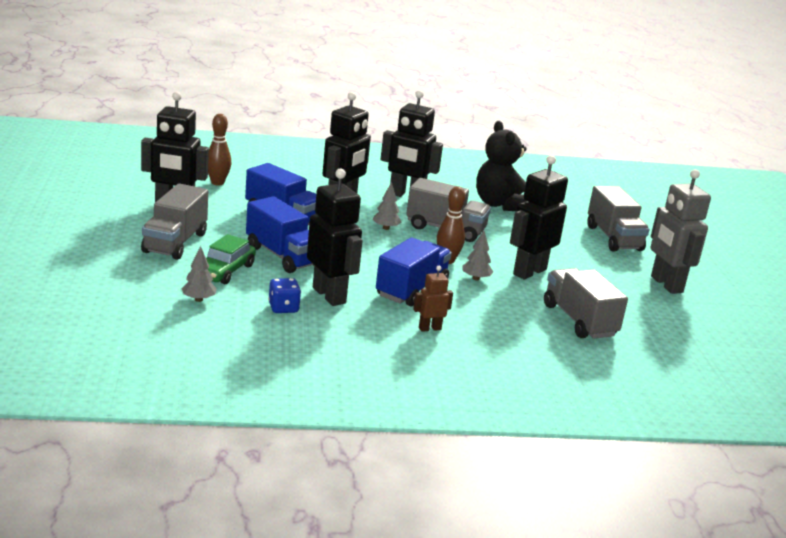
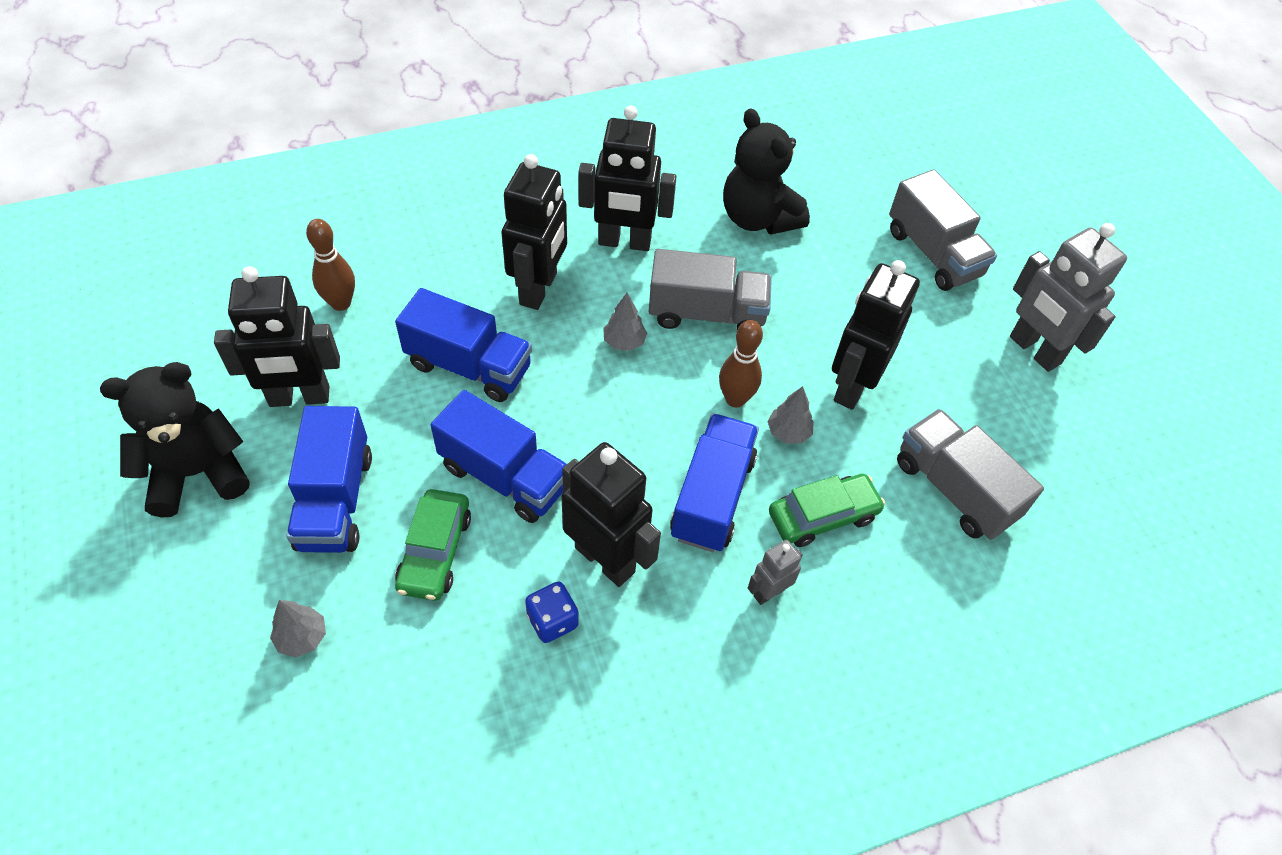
camera: 15 degrees left, 30 degrees up
grey truck [141,183,208,260] -> blue truck [286,406,372,553]
grey tree [182,246,217,302] -> grey tree moved to [270,600,326,658]
brown robot [413,266,453,332] -> grey robot [748,540,803,605]
none -> black teddy bear [100,362,250,518]
none -> green car [769,474,885,547]

